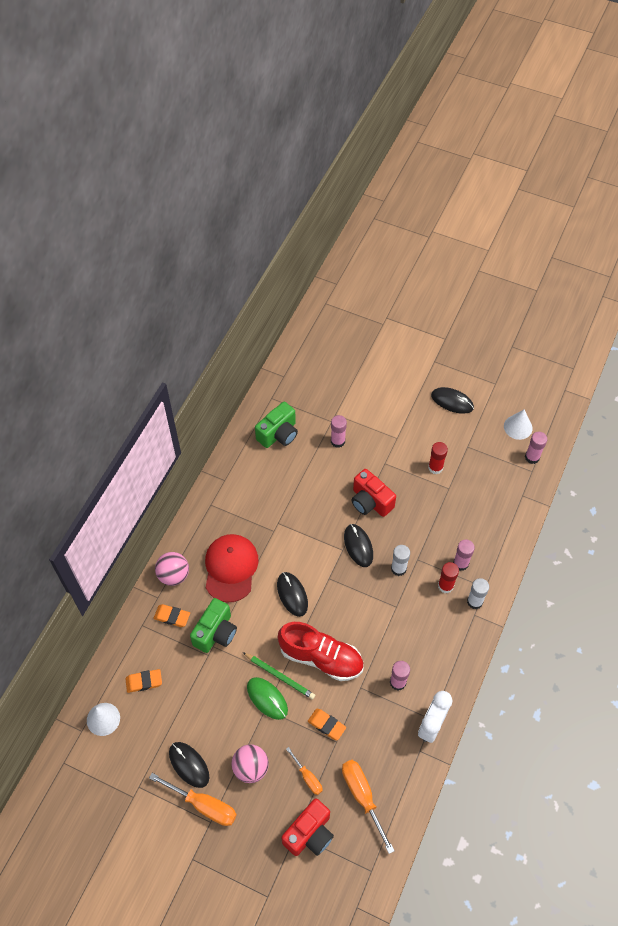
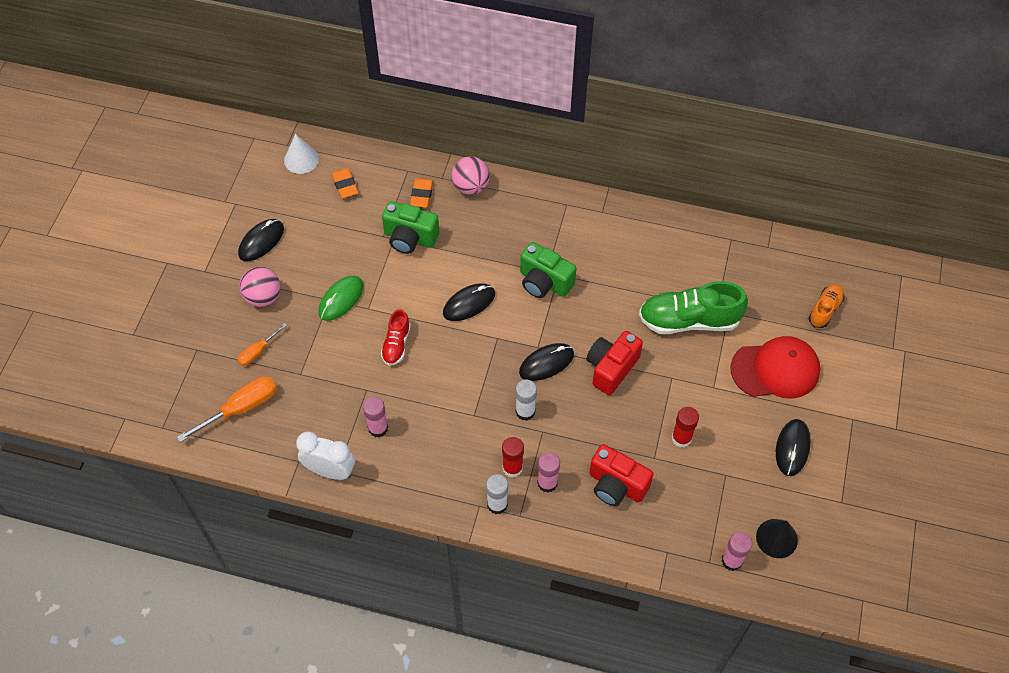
camera: 80 degrees right, 0 degrees up
orange screwdriver [149,773,237,826] -> none
red cap [205,534,258,603] -> red cap moved to [730,336,821,399]
green pencil [243,652,315,700] -> none
green camera [255,402,298,448] -> green camera moved to [520,242,576,298]
red shoe [278,622,364,681] -> red shoe [381,309,411,366], size x0.53
red camera [282,799,334,856] -> red camera moved to [589,444,654,506]
orange eraser [308,709,346,740] -> none
pink glue stick [331,415,347,448] -> green shoe [639,281,748,334]
white cone [504,409,533,440] -> black cone [756,519,798,558]
none -> orange shoe [809,284,845,328]

